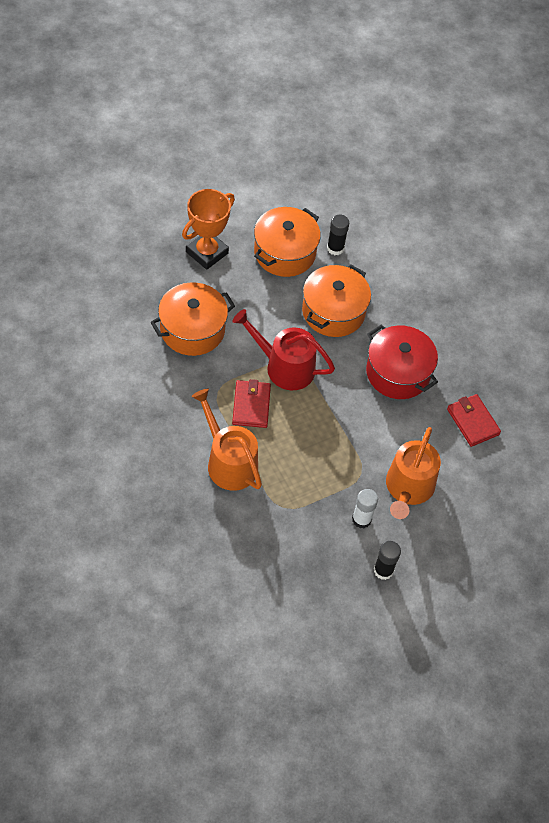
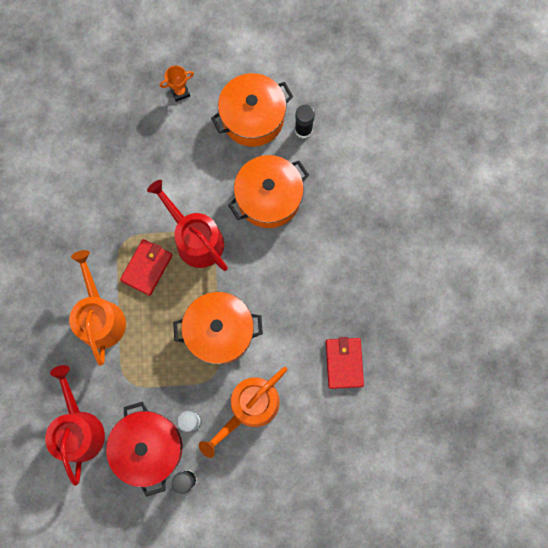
camera: 30 degrees right, 20 degrees up
orange pot [151,282,235,356] -> orange pot moved to [173,292,263,364]
orange trophy [182,189,235,270] -> orange trophy [160,66,194,102], size x0.52
red pot [366,325,438,399] -> red pot moved to [106,402,182,497]
none -> red watering can [45,365,105,486]

